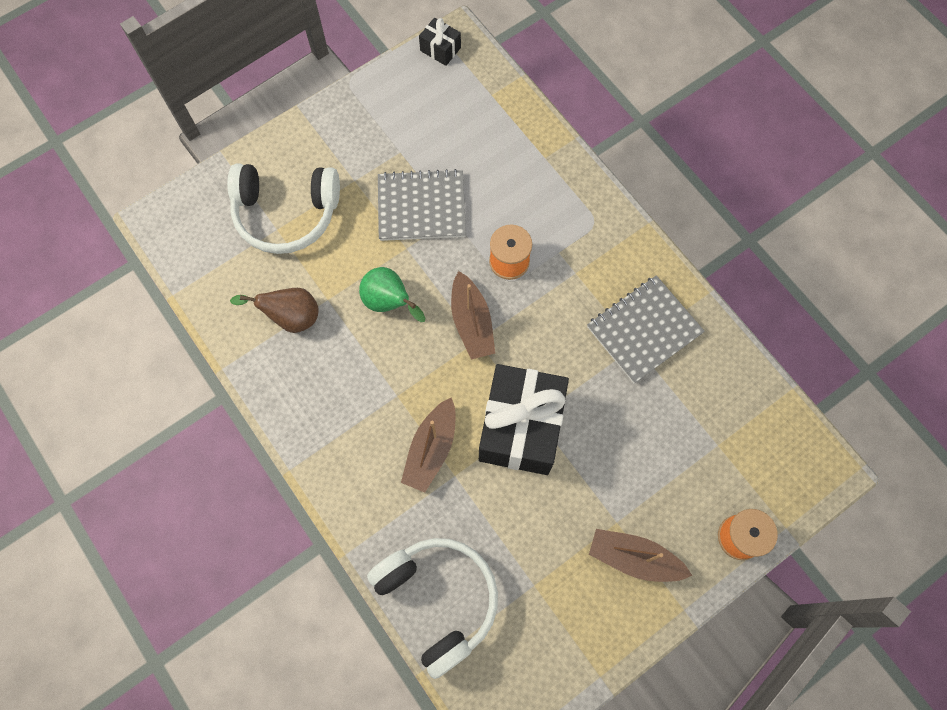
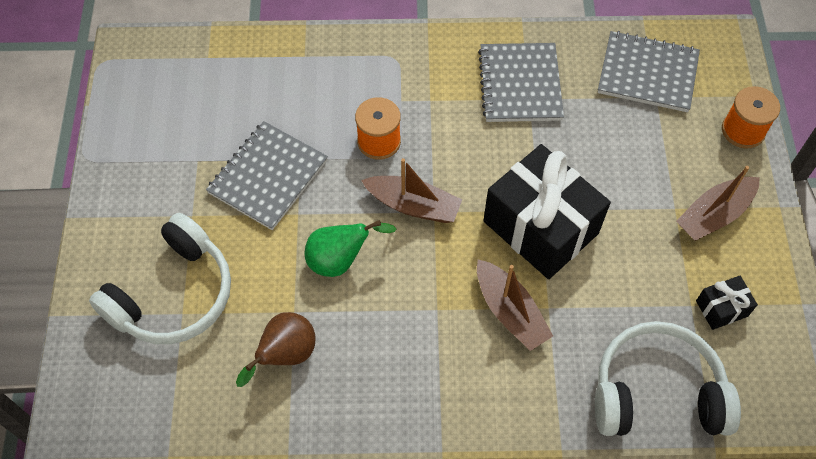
camera: 55 degrees left, 10 degrees down
black gift [419,18,461,66] -> black gift moved to [696,276,758,330]
none -> grey notebook [598,31,700,112]

